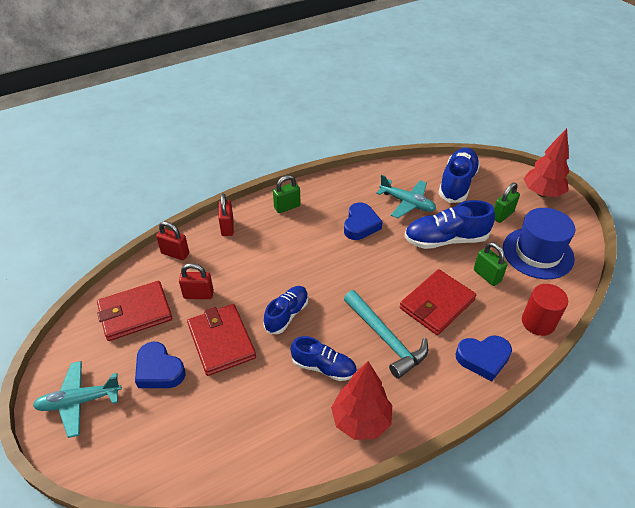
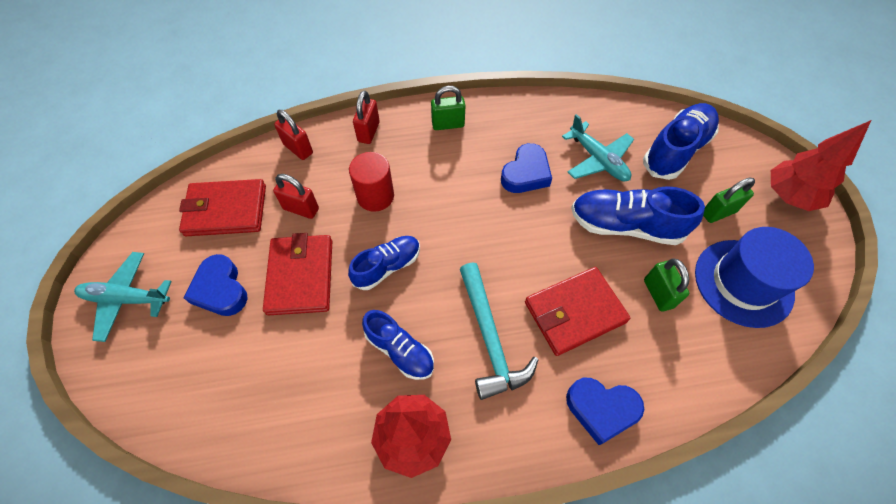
camera: 20 degrees right, 15 degrees up
red cylinder [522,284,568,336] -> red cylinder moved to [349,152,394,212]

